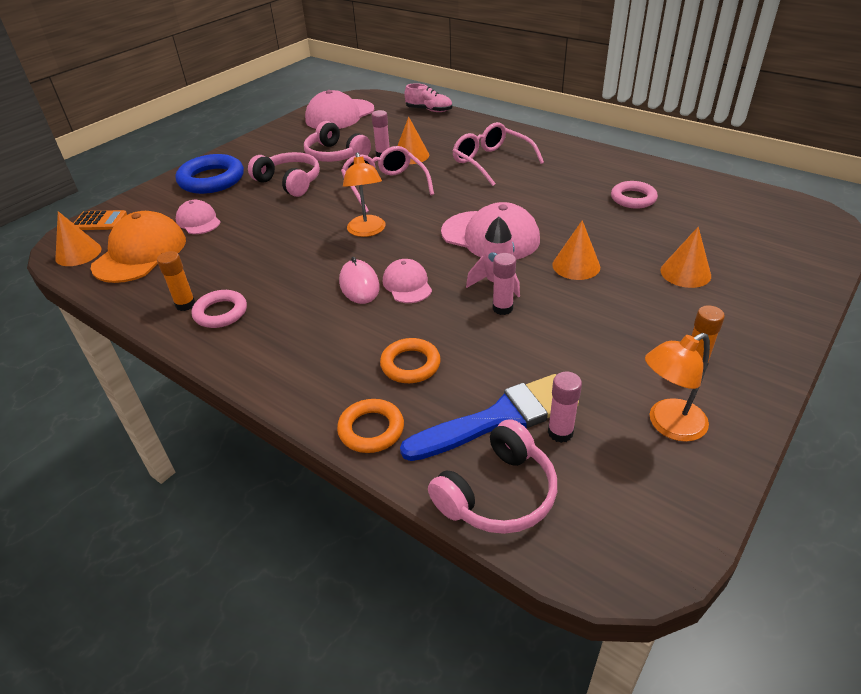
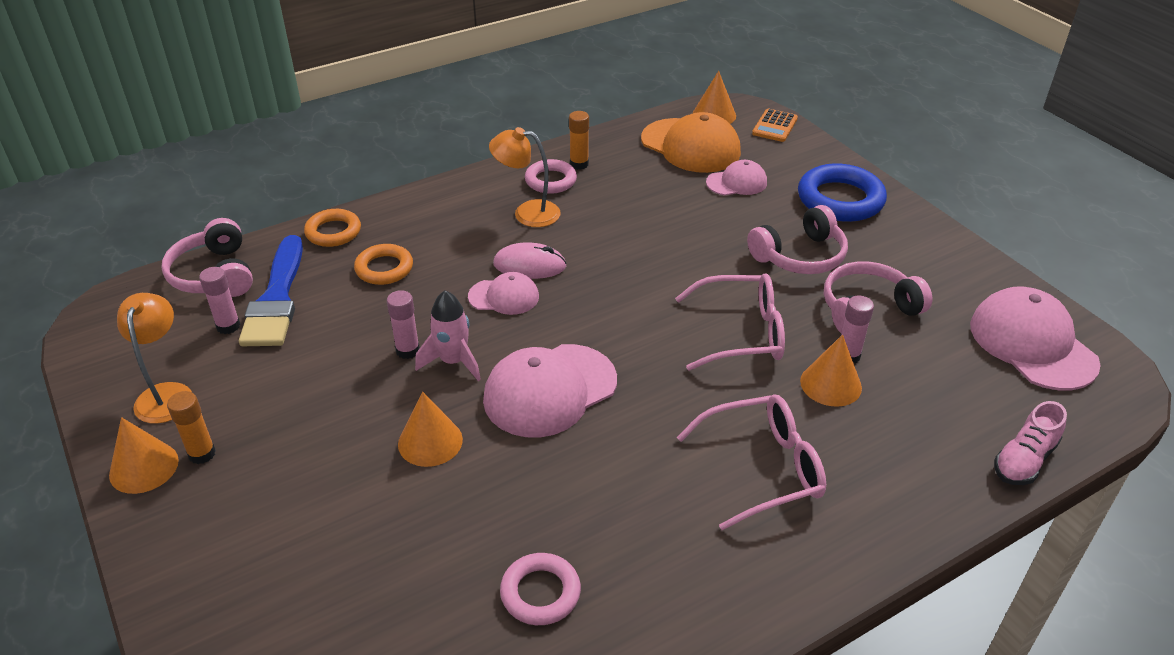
camera: 110 degrees right, 0 degrees up
orange lamp [343,152,386,237] -> orange lamp moved to [489,127,561,227]
orange cone [661,227,711,288] -> orange cone moved to [109,417,179,494]

